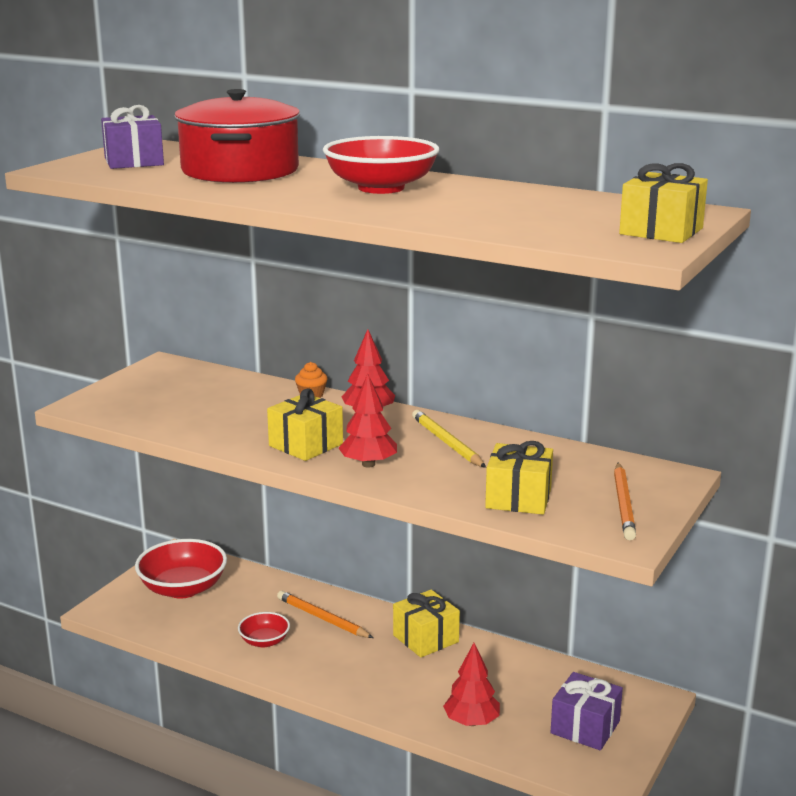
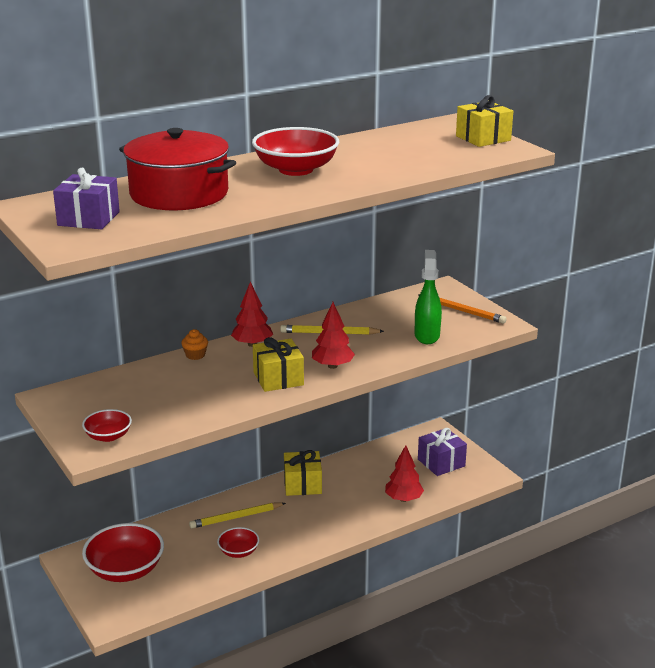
camera: 60 degrees left, 5 degrees up
orange pencil [277,591,373,638] -> yellow pencil [189,503,286,529]
yellow gift [485,441,553,515] -> green spray bottle [415,250,442,344]
none -> red bowl [82,409,132,442]

